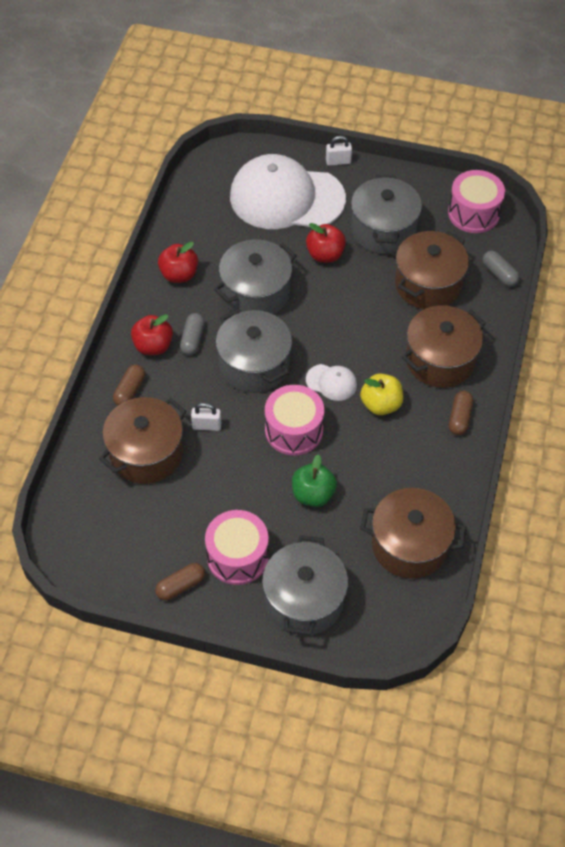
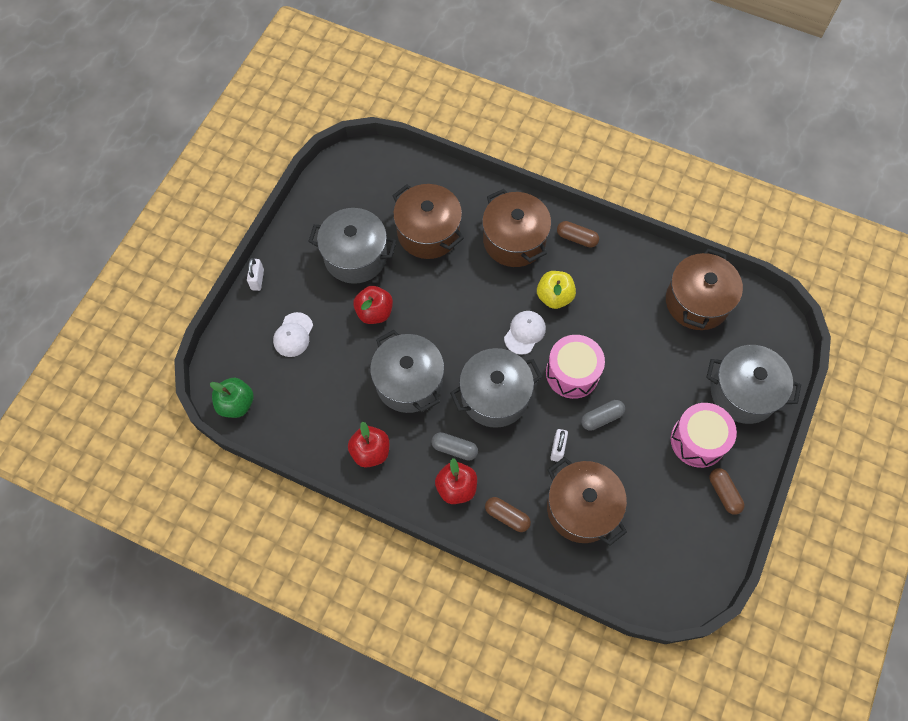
camera: 80 degrees left, 10 degrees up
white cap [230,154,346,229] -> white cap [273,312,313,357], size x0.41
green apple [292,454,337,507] -> green apple moved to [210,378,254,418]
pink drum [448,170,505,233] -> none
grey capsule [482,251,520,287] -> grey capsule moved to [581,400,625,431]

